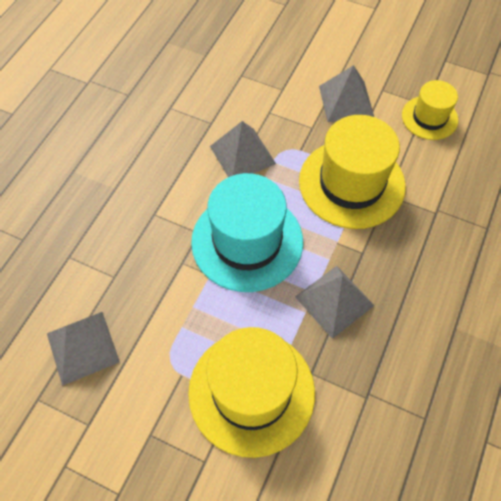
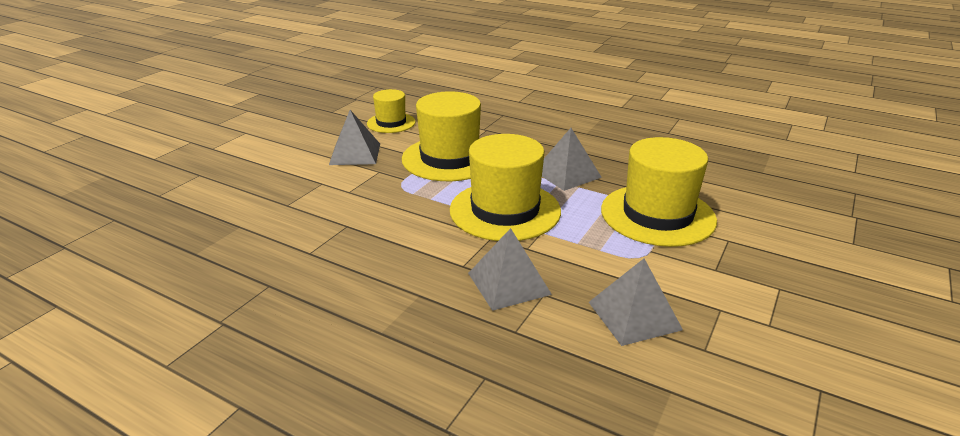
camera: 85 degrees left, 30 degrees down
turquoise hat [191,173,303,292] -> yellow hat [450,134,561,241]
grey pyramid [210,121,276,177] -> grey pyramid moved to [468,228,552,311]

